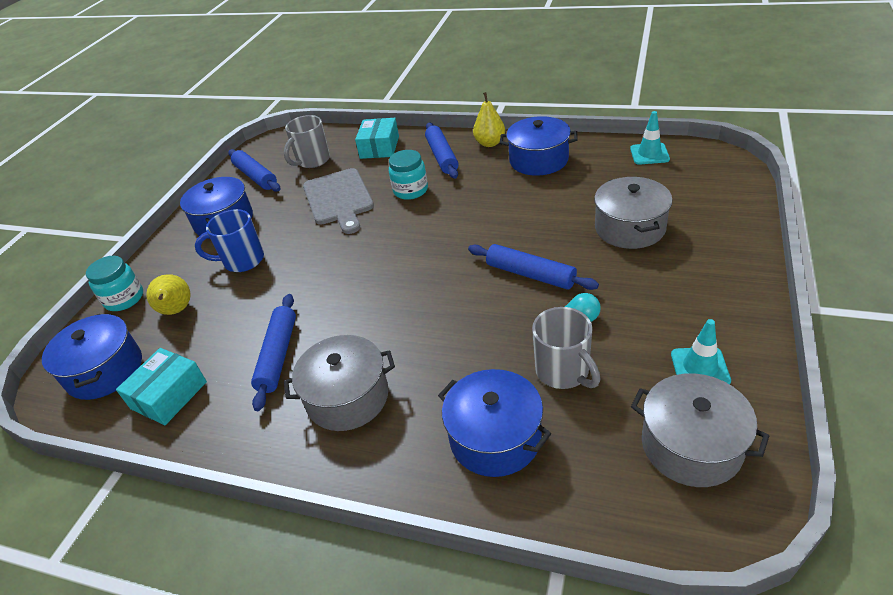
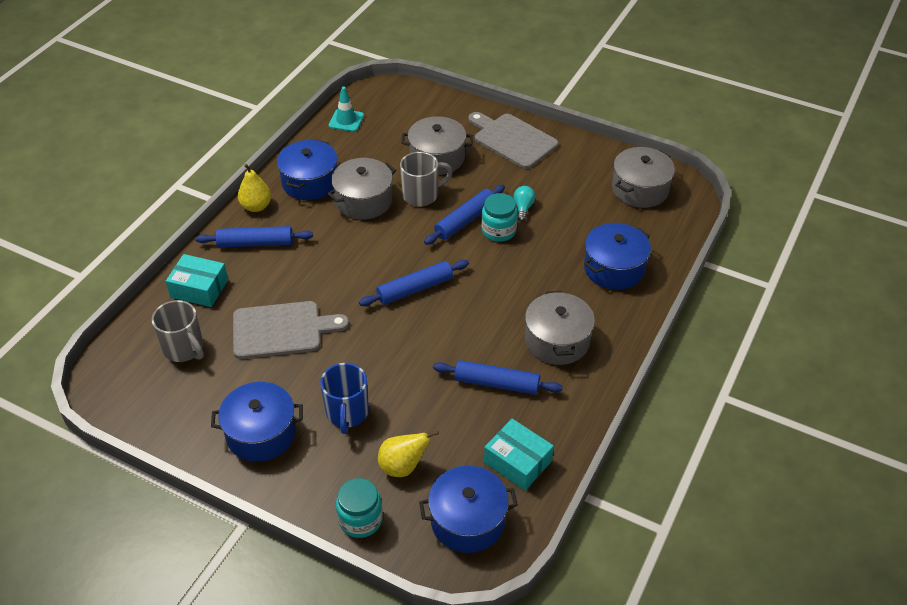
camera: 85 degrees left, 5 degrees up
blue rolling pin [228,149,280,192] -> blue rolling pin moved to [359,260,469,306]
turquoise jar [389,150,428,200] -> turquoise jar moved to [481,193,518,242]
grey mug [532,307,601,389] -> grey mug moved to [400,152,453,207]
turquoise traffic cone [671,319,731,384] -> none
none -> grey pot [328,158,396,220]
none -> grey cutting board [468,112,558,169]

